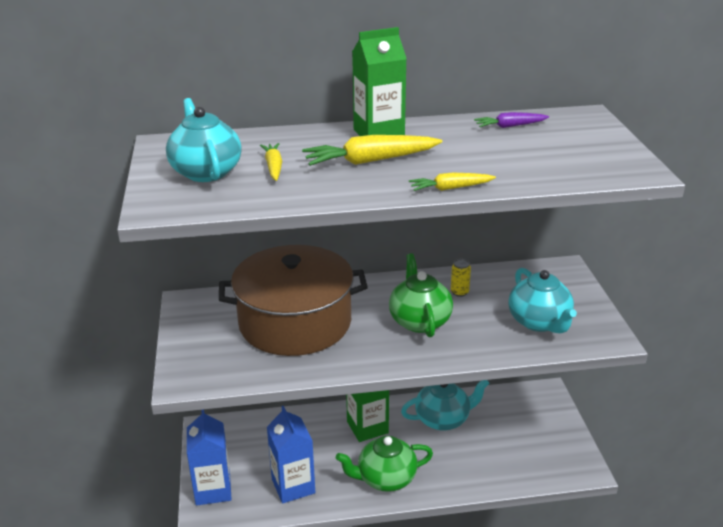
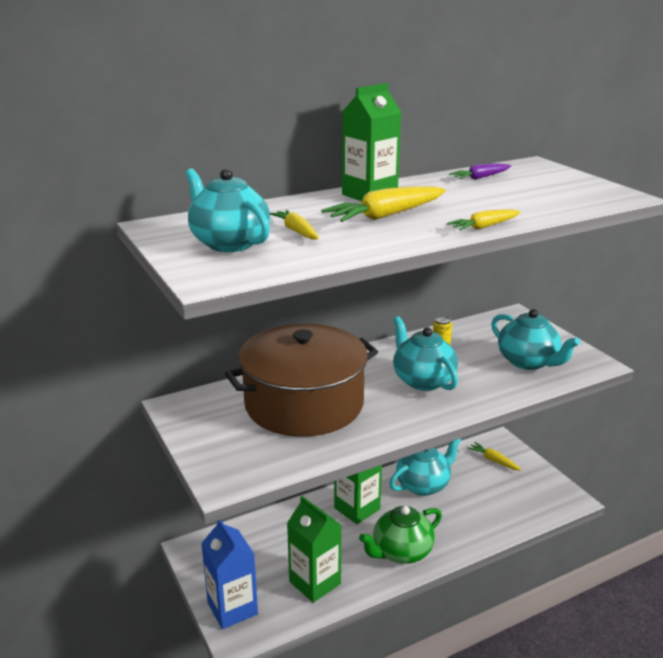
camera: 20 degrees left, 5 degrees down
blue carton [267,406,315,504] -> green carton [287,496,342,603]
green teapot [389,253,453,337] -> turquoise teapot [393,316,458,391]
none -> yellow carrot [467,442,522,471]

